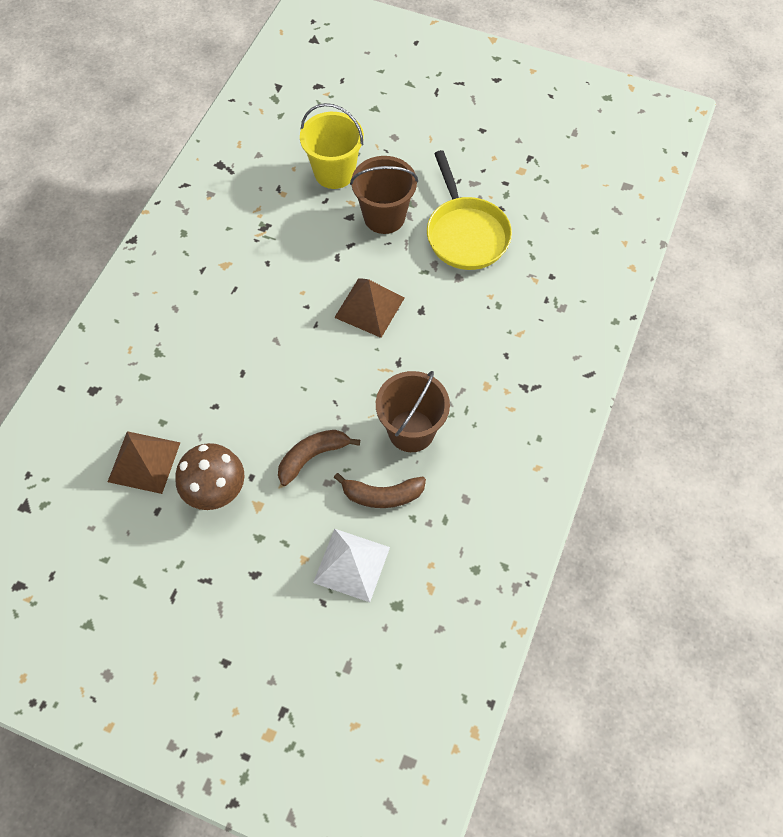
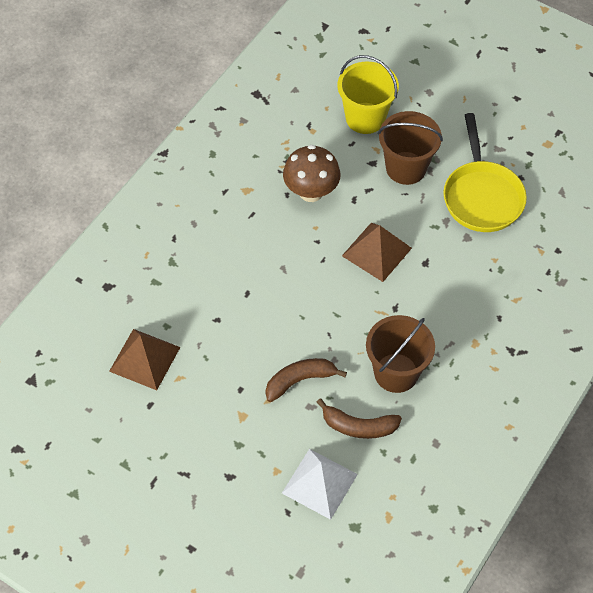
camera: 10 degrees right, 5 degrees down
brown mushroom [175,443,245,510] -> brown mushroom moved to [283,145,341,202]

